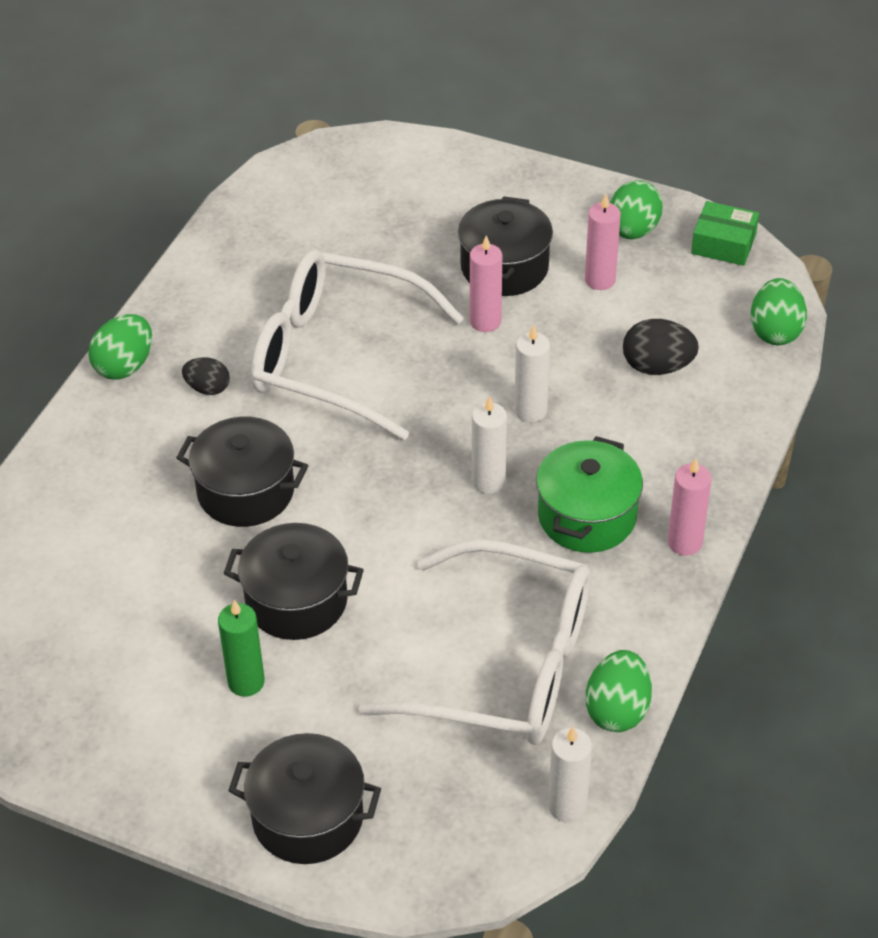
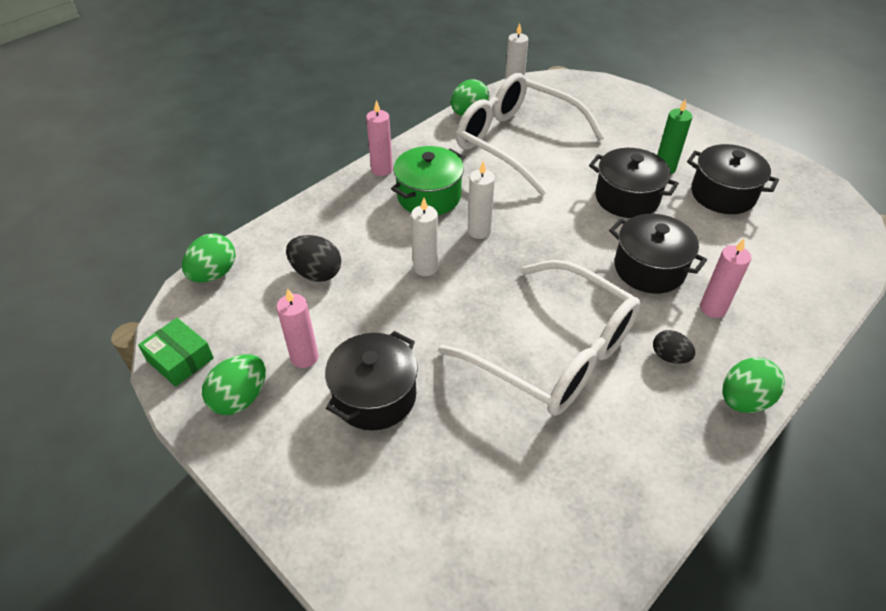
camera: 160 degrees left, 0 degrees up
black pot [228,733,381,864] -> black pot moved to [687,144,779,214]
pink candle [470,235,502,332] -> pink candle moved to [700,239,751,318]

